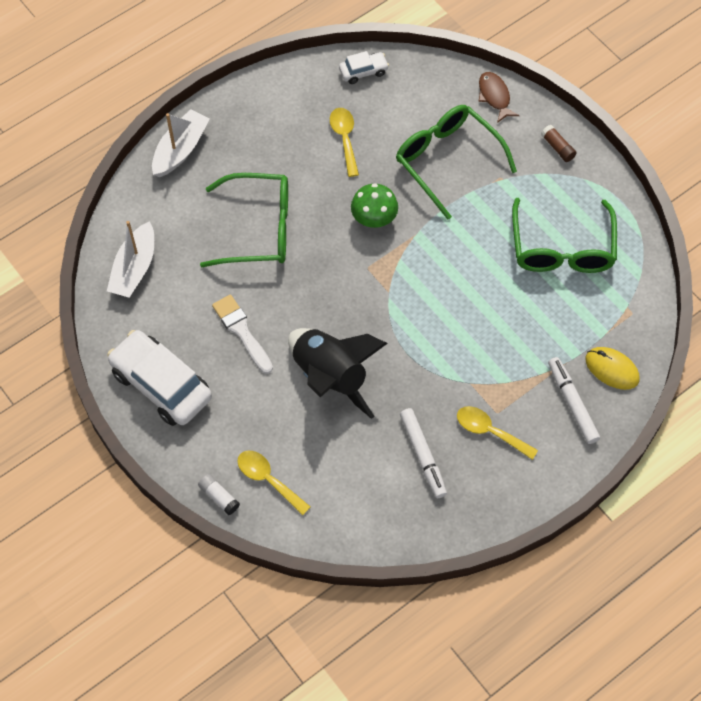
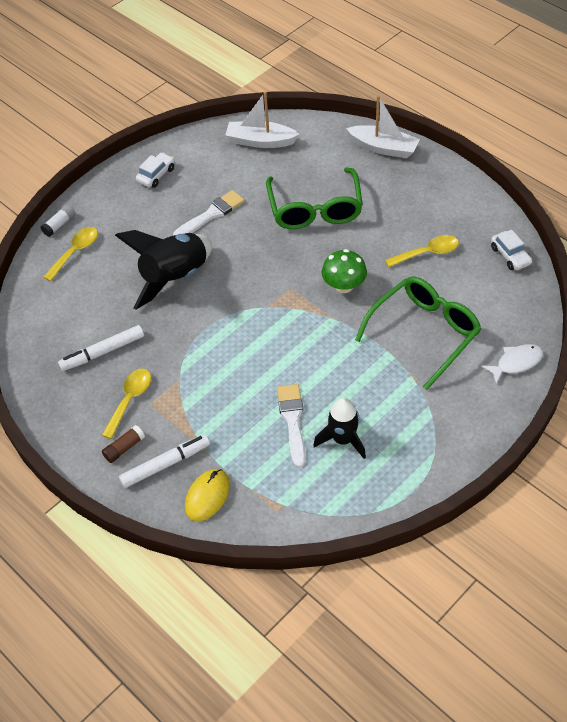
camera: 85 degrees right, 10 degrees down
white car [107,330,212,426] -> white car [136,152,175,188], size x0.49
brown fish [479,72,520,123] -> white fish [481,344,543,384]
green glasses [512,198,617,273] -> black rocket [313,398,366,459]
brown glue stick [541,125,577,162] -> brown glue stick moved to [102,425,145,463]
none -> white brush [277,384,306,468]

